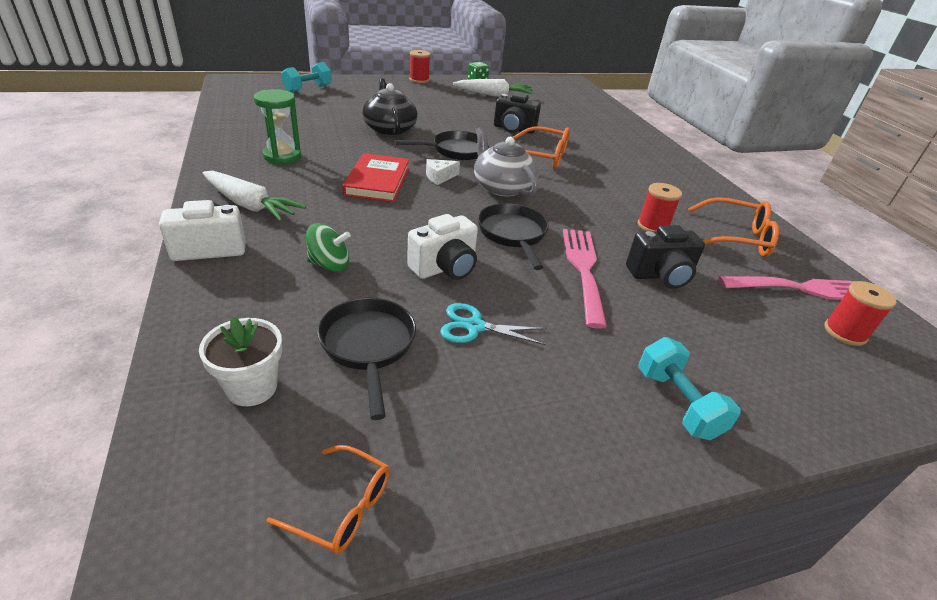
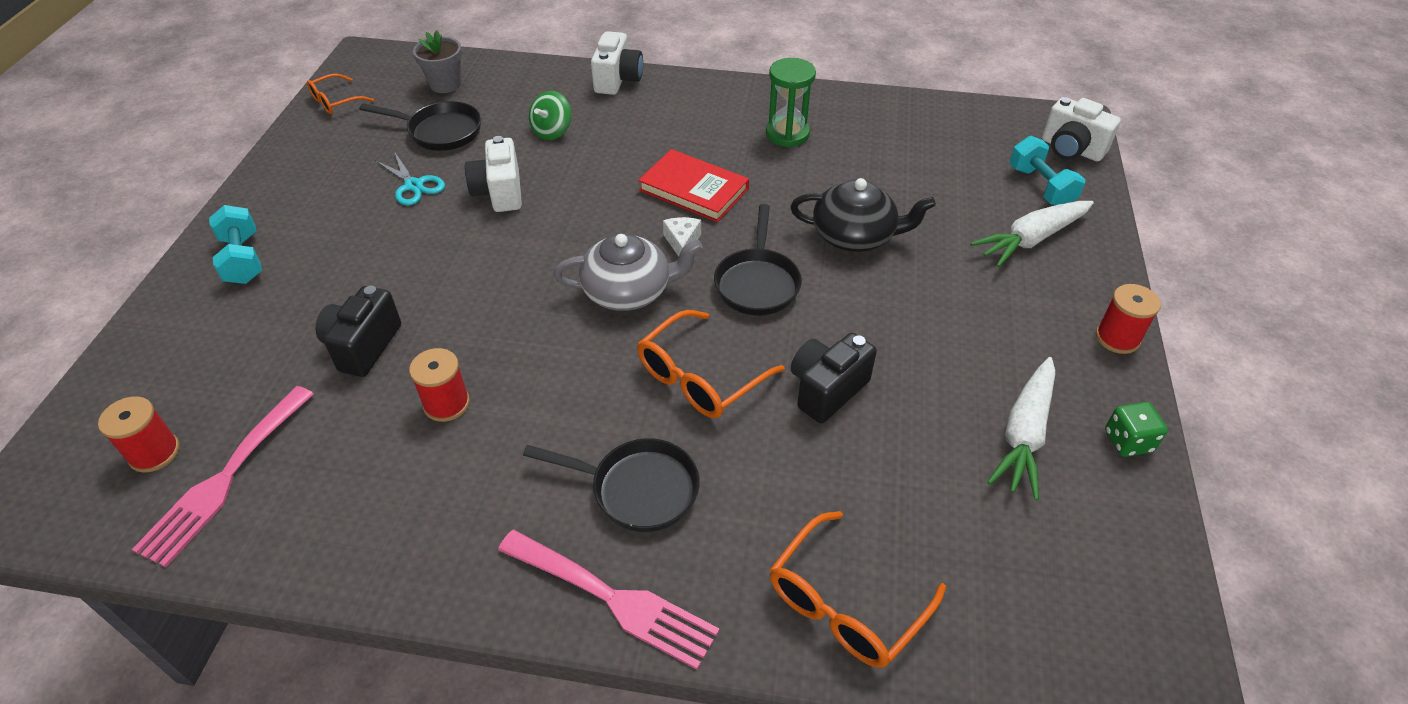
camera: 120 degrees right, 10 degrees up
white flower pot [199,316,282,406] -> grey flower pot [413,30,462,93]
white carrot [202,171,306,222] -> white carrot moved to [970,201,1094,267]
turquoise scissors [440,303,546,345] -> turquoise scissors turned 105 degrees clockwise [376,151,445,205]
black pan [478,203,549,270] -> black pan moved to [523,438,700,532]
pink fork [563,229,607,329] -> pink fork moved to [498,530,720,670]
turquoise dumbbell [638,337,741,440] -> turquoise dumbbell turned 60 degrees clockwise [209,205,262,284]
orange glasses [688,197,779,257] -> orange glasses moved to [770,511,946,668]
none -> white camera [1042,97,1121,162]

